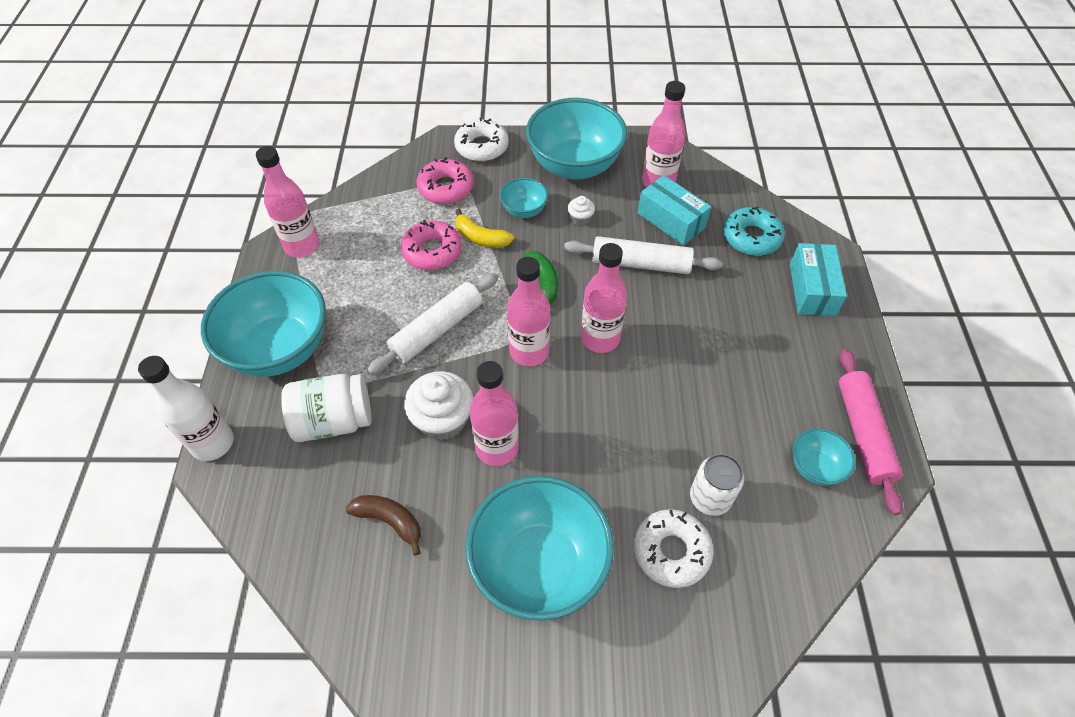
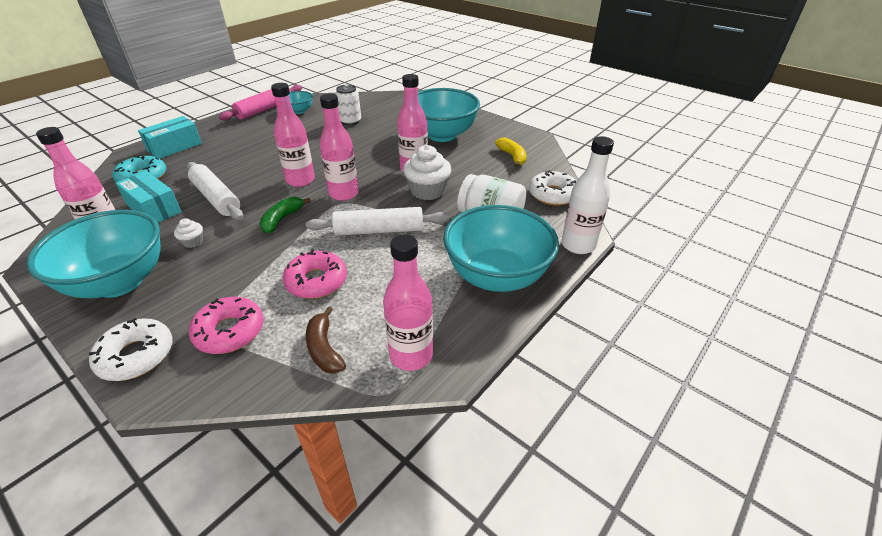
camera: 140 degrees left, 15 degrees down
brown banana [346,495,421,556] -> brown banana moved to [306,307,346,374]
yellow banana [455,209,514,248] -> yellow banana moved to [495,138,526,167]
turquoise bowl [500,178,548,218] -> none
white donut [634,509,714,588] -> white donut moved to [529,170,576,206]
turquoise box [638,175,711,245] -> turquoise box turned 45 degrees counterclockwise [116,171,182,223]

